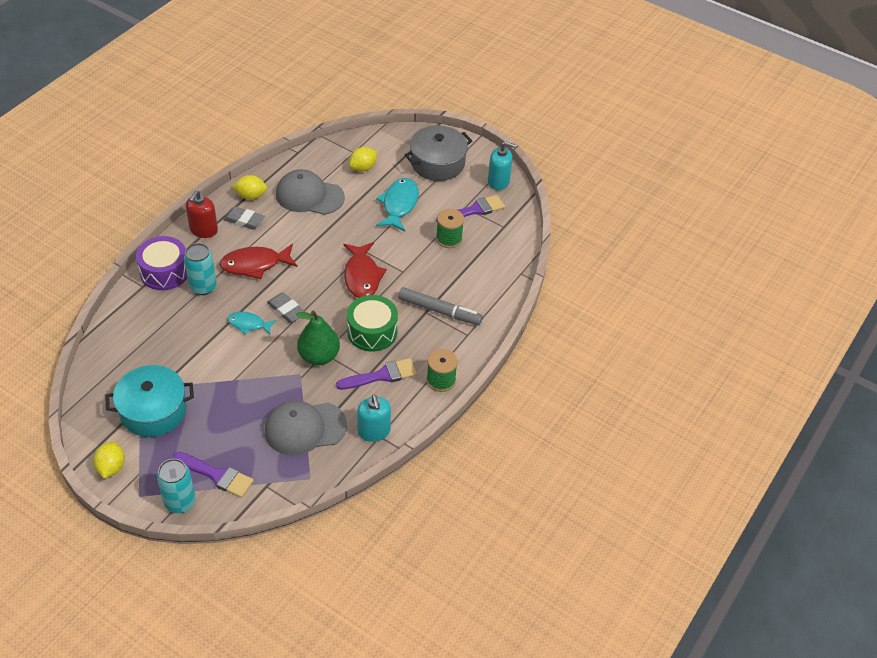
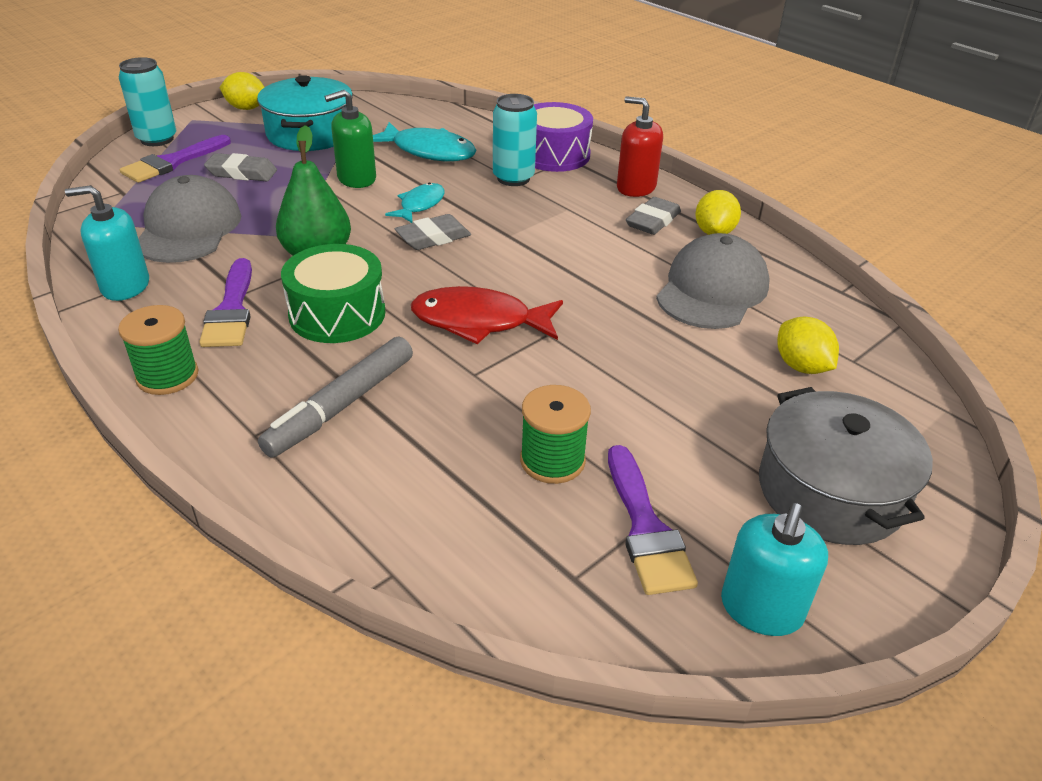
camera: 105 degrees right, 10 degrees down
red fish [219,244,298,279] -> none
turquoise fish [376,178,419,232] -> turquoise fish moved to [373,122,477,161]
none -> grey eraser [204,153,277,181]
none -> green soap dispenser [325,90,376,188]

